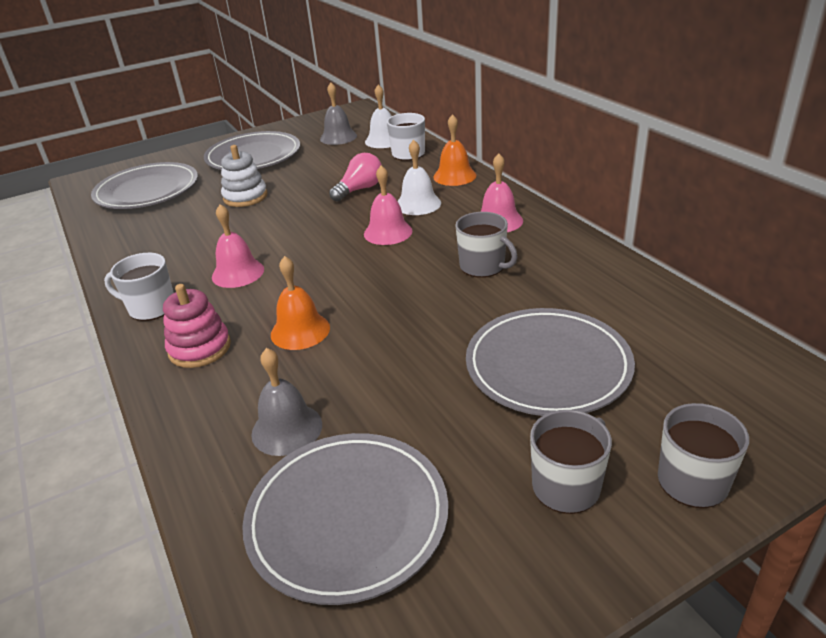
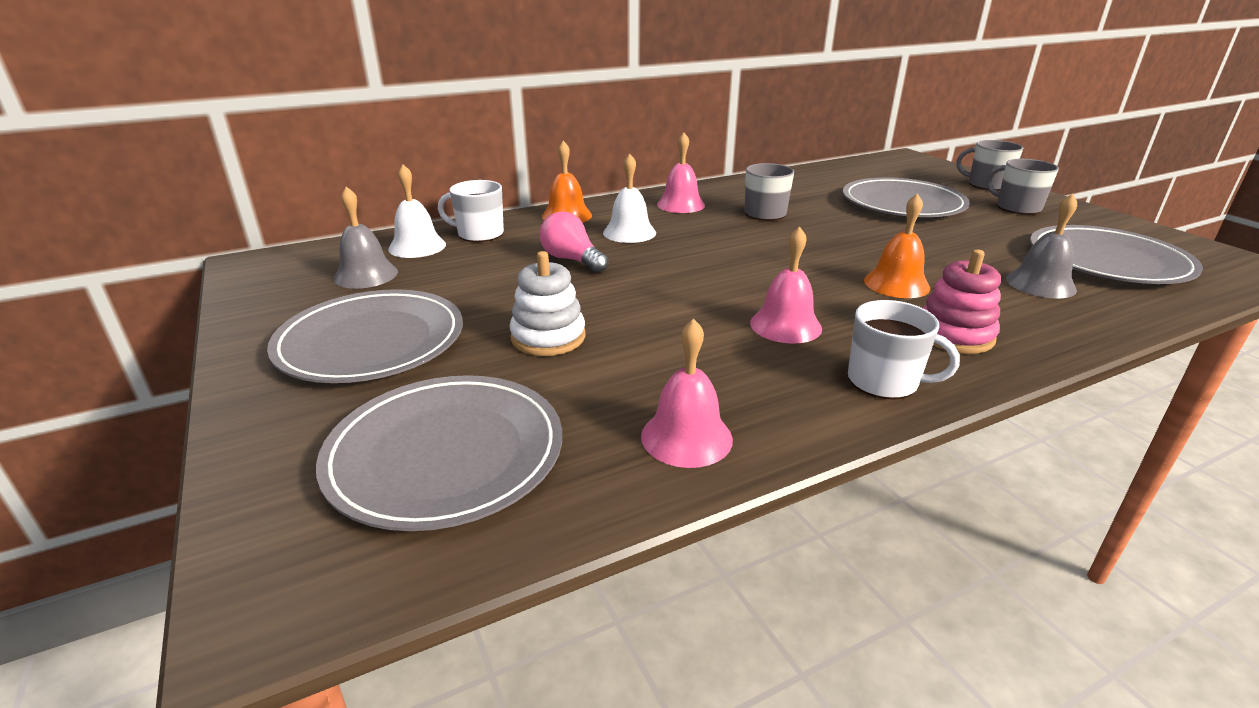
camera: 90 degrees left, 5 degrees down
white mug [104,253,174,321] -> white mug turned 75 degrees counterclockwise [848,300,960,400]
pink bell [364,165,412,245] -> pink bell moved to [641,318,733,468]

